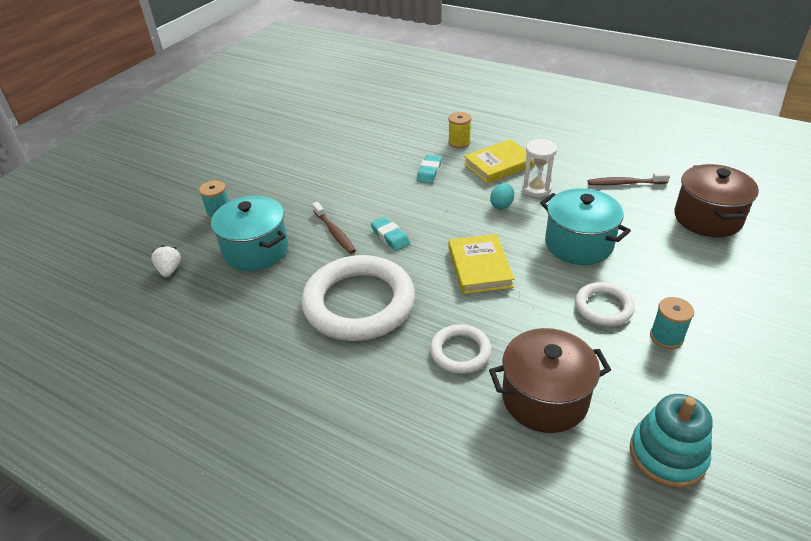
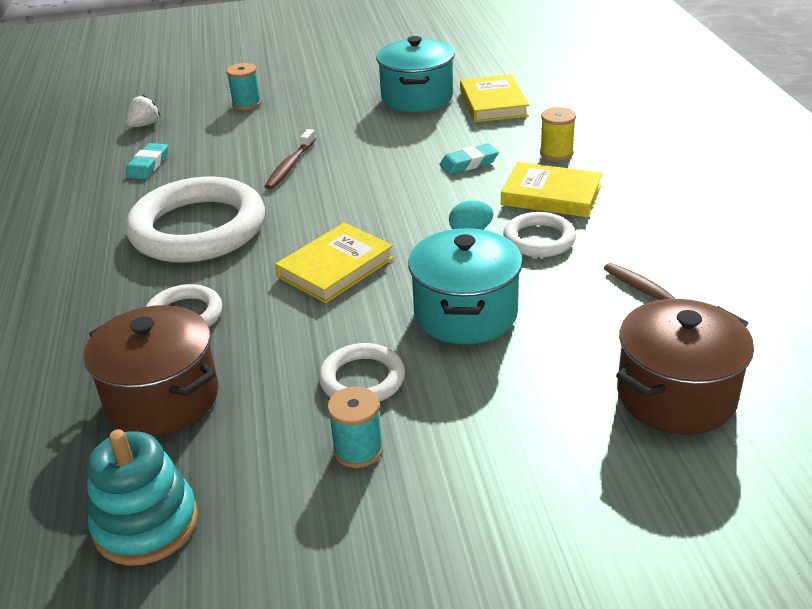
camera: 50 degrees right, 5 degrees down
turquoise pot [211,196,288,271] -> turquoise pot moved to [376,36,455,112]
turquoise eraser [370,217,410,251] -> turquoise eraser moved to [125,143,168,179]
white hourglass [522,139,557,197] -> white ring [503,212,576,257]
none -> yellow book [460,74,529,122]

